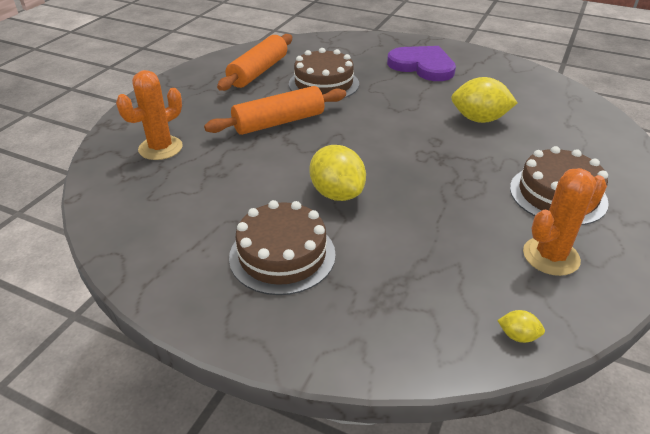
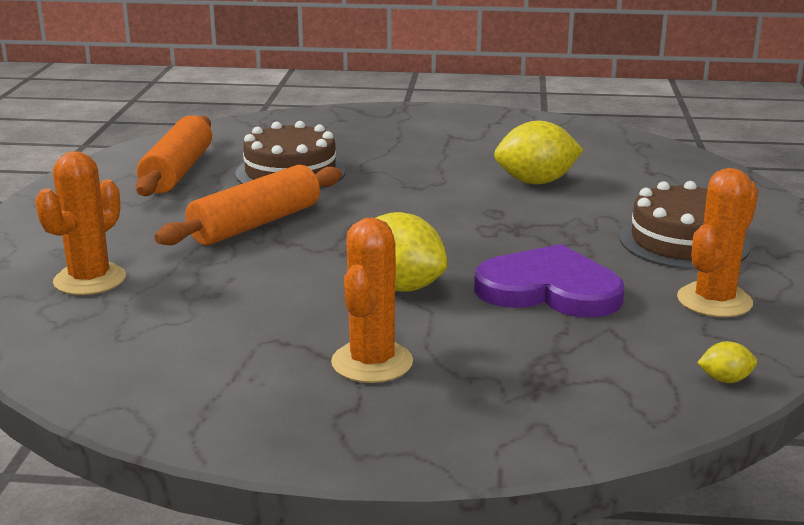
camera: 20 degrees left, 15 degrees down
brown cake [229,200,336,295] -> orange cactus [331,217,413,383]
purple heart [387,46,456,81] -> purple heart moved to [474,244,625,318]

